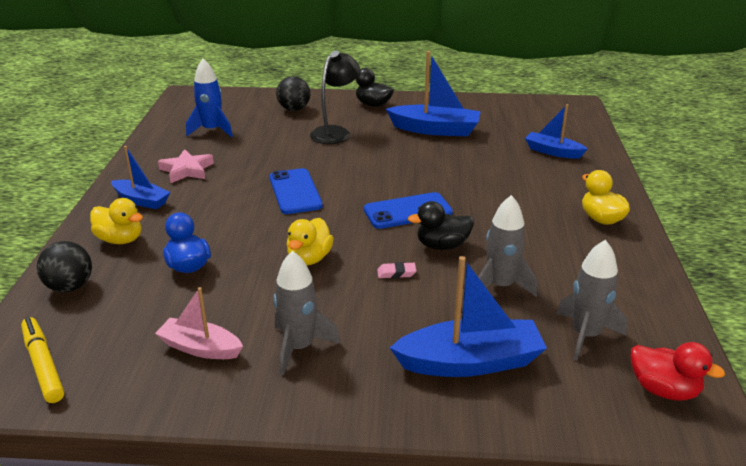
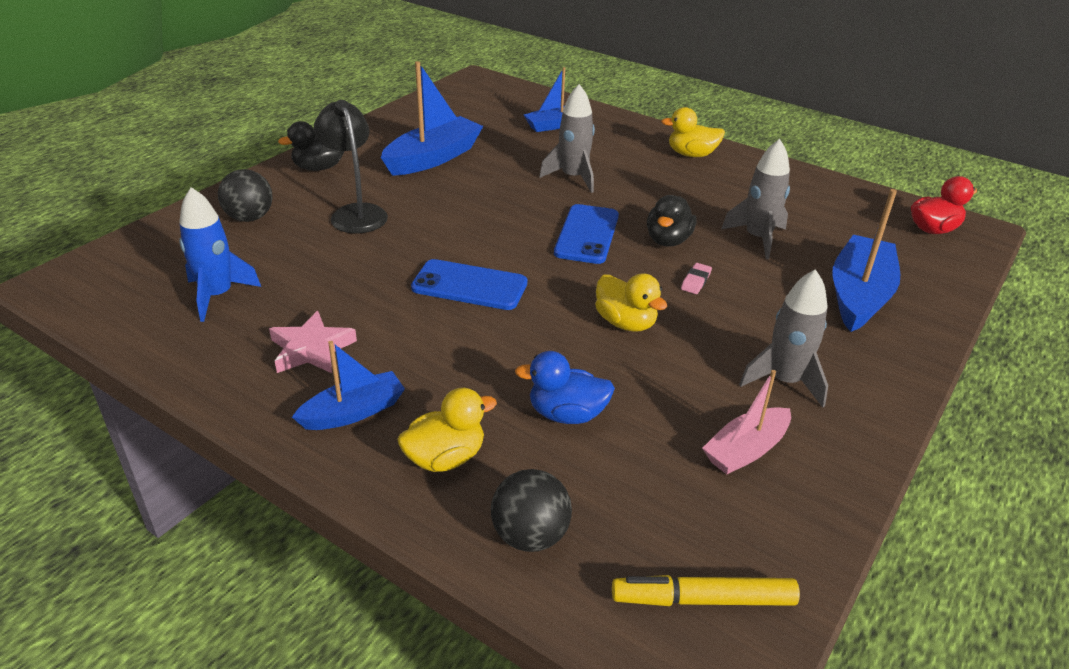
camera: 60 degrees left, 5 degrees up
grey rocket [556,240,627,361] -> grey rocket moved to [539,84,595,193]

